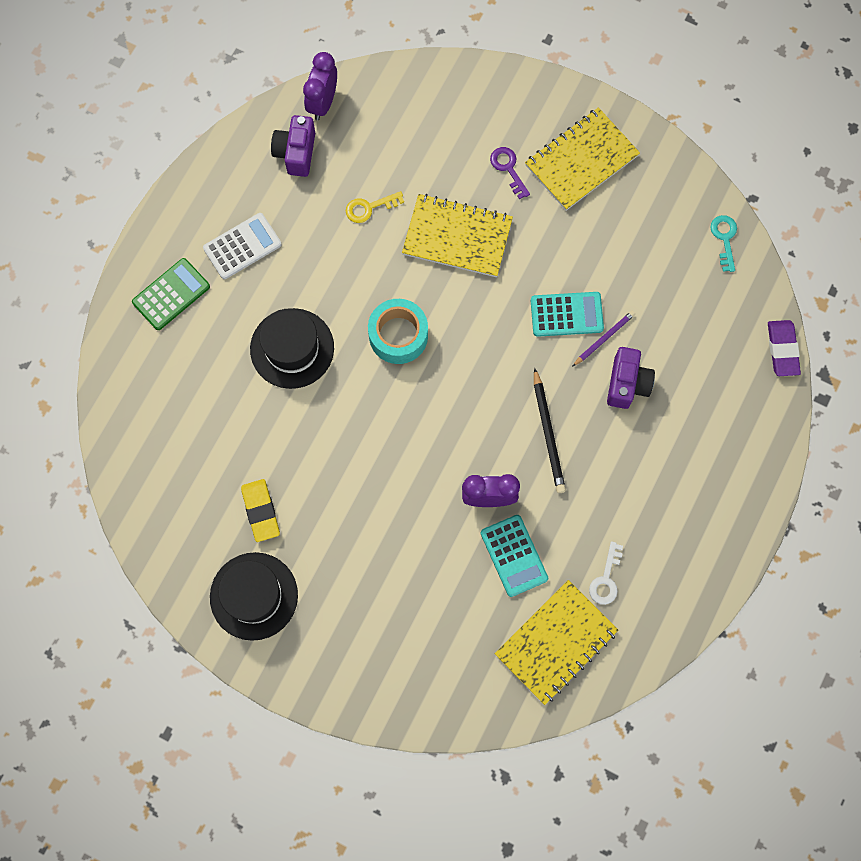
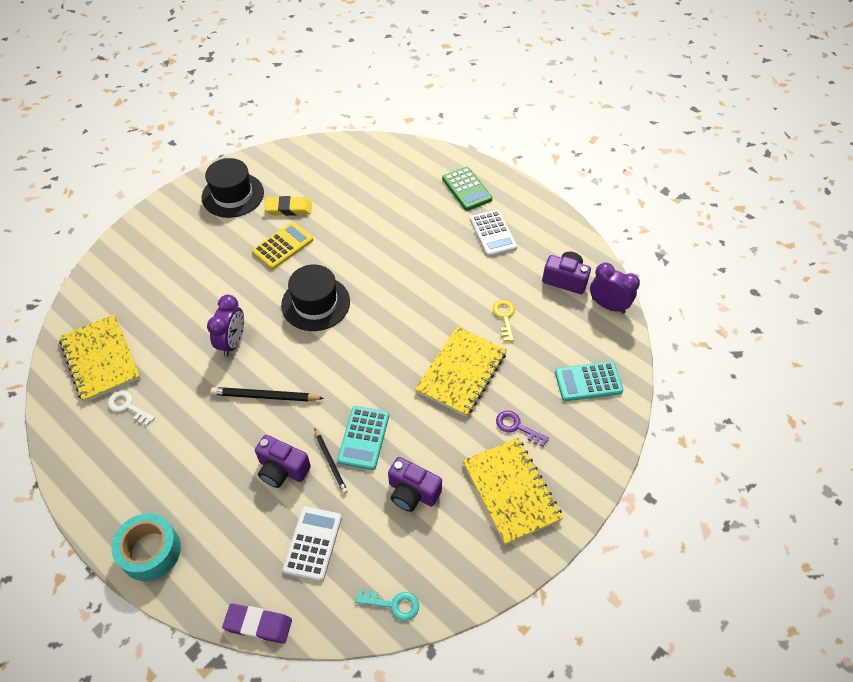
camera: 105 degrees right, 20 degrees down
black hat [250,308,334,389] -> black hat moved to [281,264,350,331]
turquoise tape [368,299,428,364] -> turquoise tape moved to [111,513,181,581]
turquoise calculator [481,515,548,597] -> turquoise calculator moved to [555,361,623,401]
purple key [490,147,530,199] -> purple key turned 135 degrees counterclockwise [496,411,549,447]
purple pencil [572,311,635,367] -> black pencil [314,428,348,494]
none -> yellow calculator [252,222,313,269]
none -> white calculator [282,506,342,582]
none -> purple camera [388,457,442,512]

